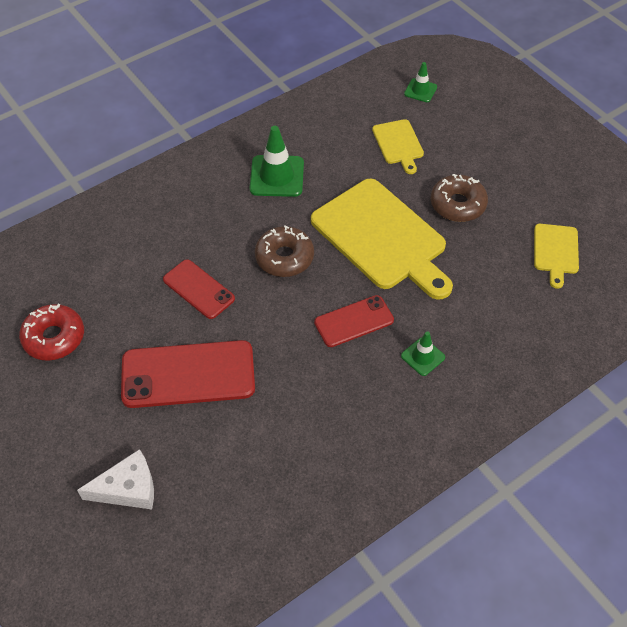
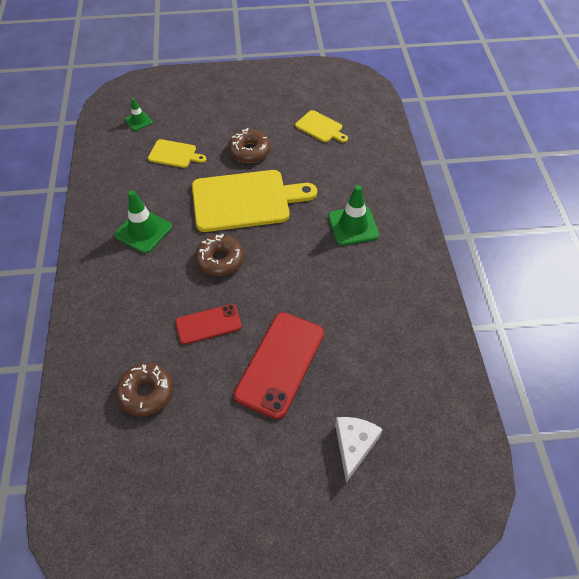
camera: 60 degrees left, 0 degrees up
red donut [19,303,84,361] -> none
red phone [314,295,394,347] -> none
green traffic cone [401,331,445,376] -> green traffic cone [328,185,379,246], size x1.76
none -> brown donut [116,363,174,416]

